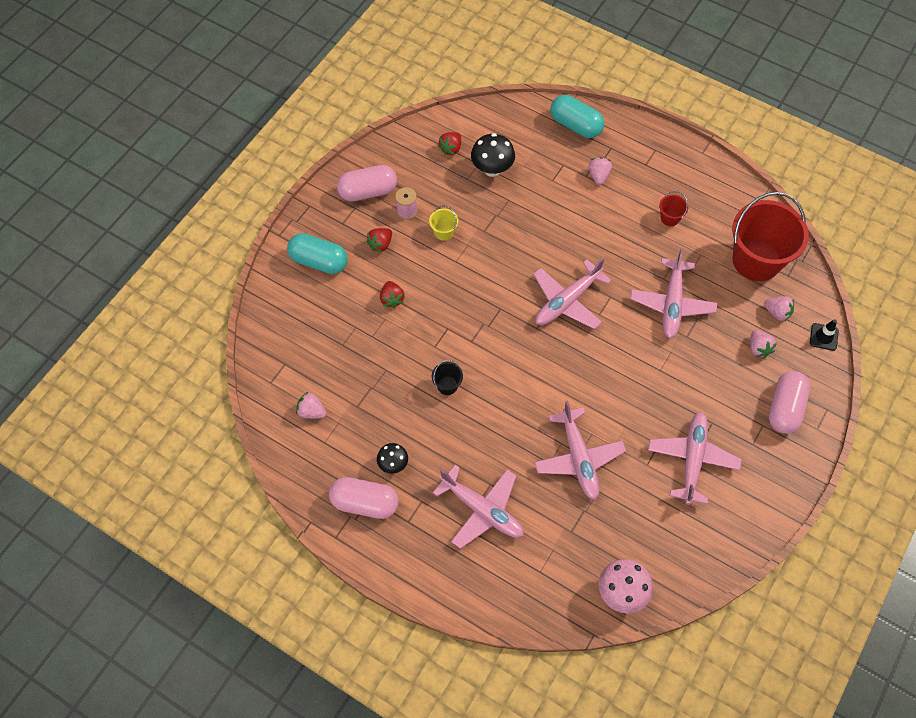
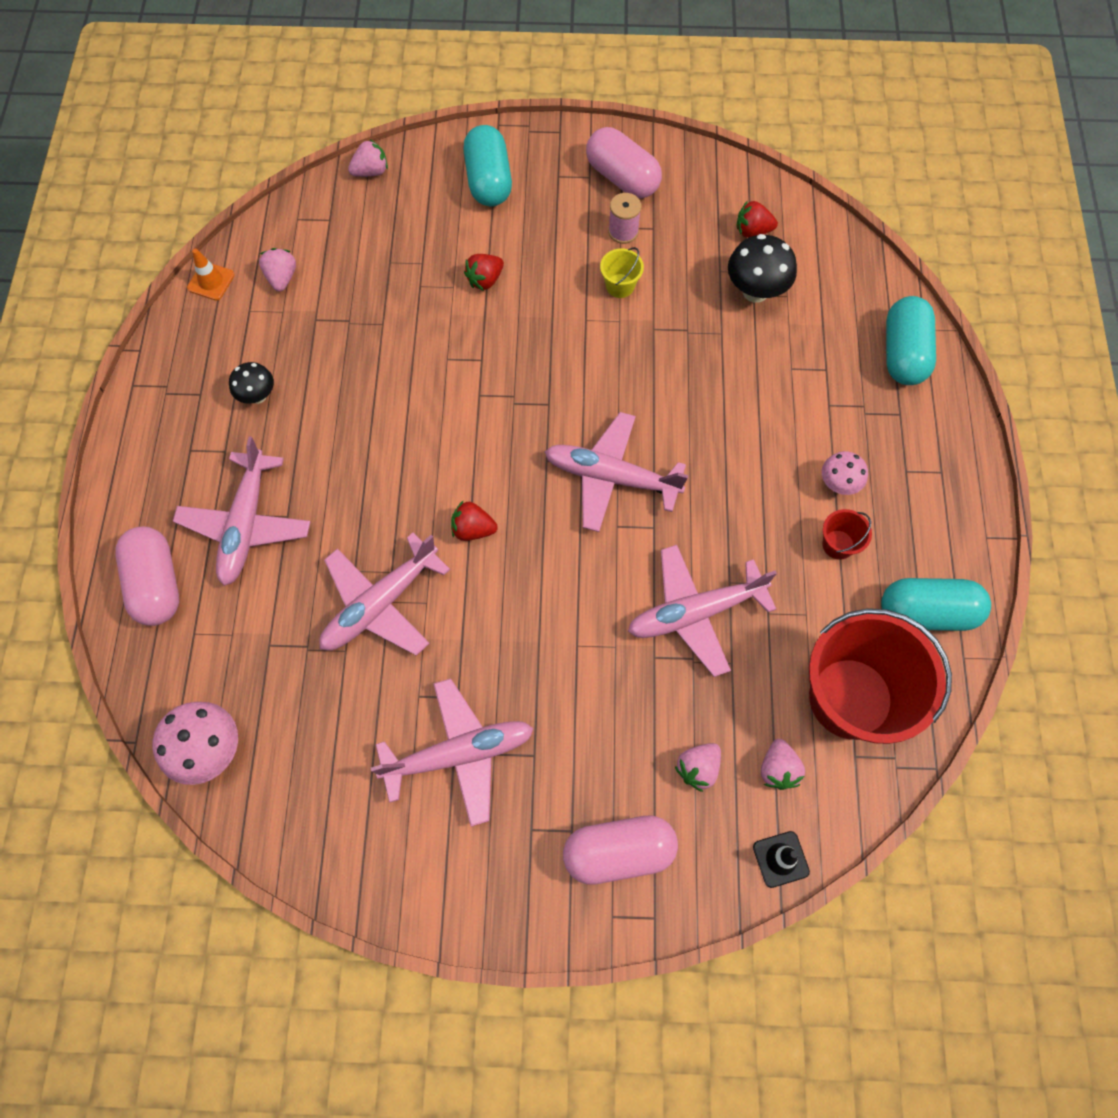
camera: 60 degrees right, 5 degrees up
pink capsule [329,477,399,519] -> pink capsule moved to [115,527,179,626]
red strawberry [366,228,392,253] -> red strawberry moved to [451,501,498,541]
black bucket [432,360,463,395] -> none
pink strawberry [588,157,612,185] -> pink strawberry moved to [348,139,388,177]
none -> orange traffic cone [187,249,235,301]
none -> pink mushroom [822,451,868,495]
none -> turquoise capsule [881,578,991,631]

